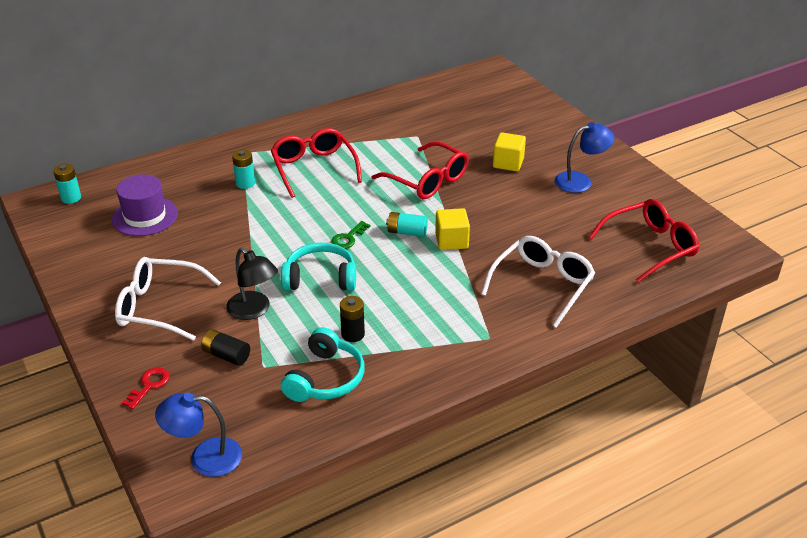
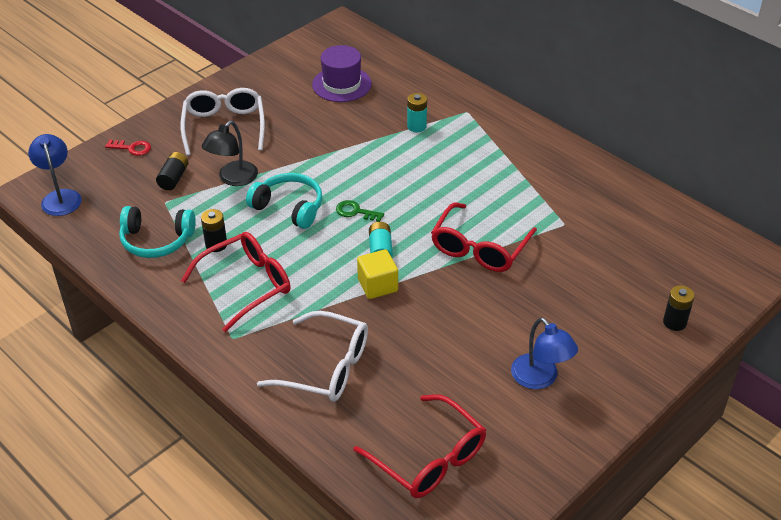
camera: 75 degrees right, 5 degrees up
turquoise battery [53,163,81,204] -> none
red glasses [271,128,362,198] -> red glasses moved to [181,232,290,332]
turquoise headphones [281,242,356,291] -> turquoise headphones turned 45 degrees counterclockwise [246,173,322,229]
yellow cube [493,132,526,172] -> none
none -> black battery [663,285,695,331]

